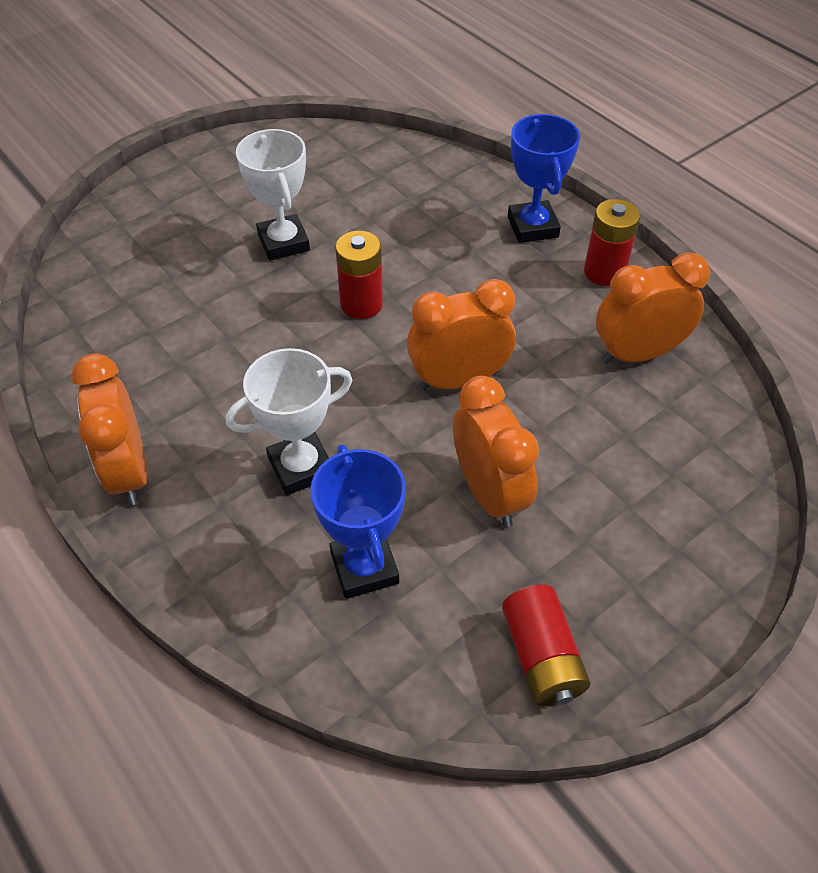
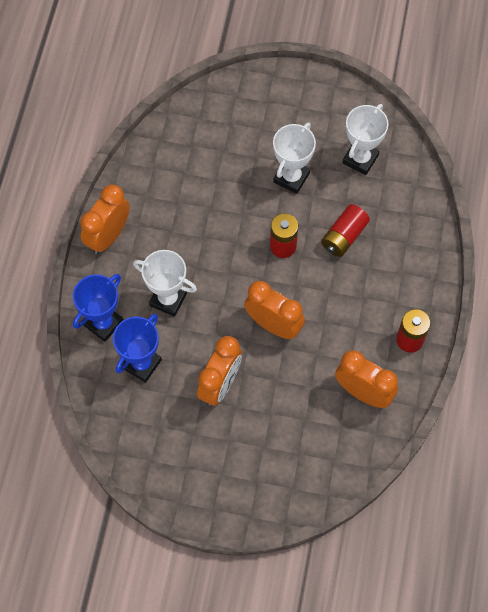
camera: 50 degrees right, 15 degrees up
red battery [502,585,590,706] -> red battery moved to [321,204,370,257]
blue trophy [508,114,580,243] -> blue trophy moved to [73,274,123,342]
none -> white trophy [343,104,389,175]

